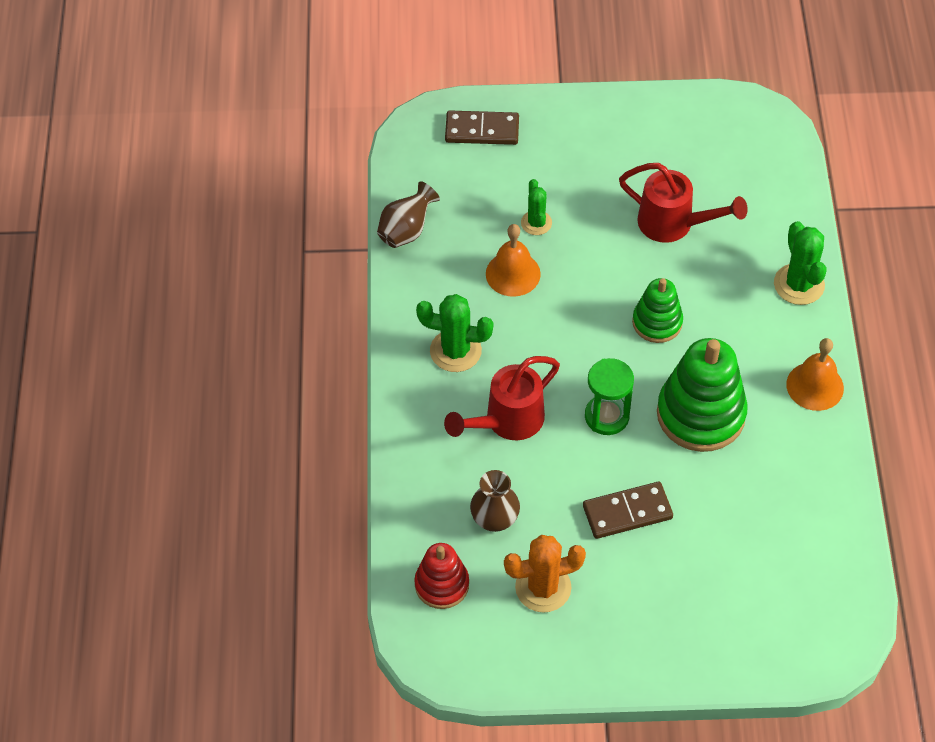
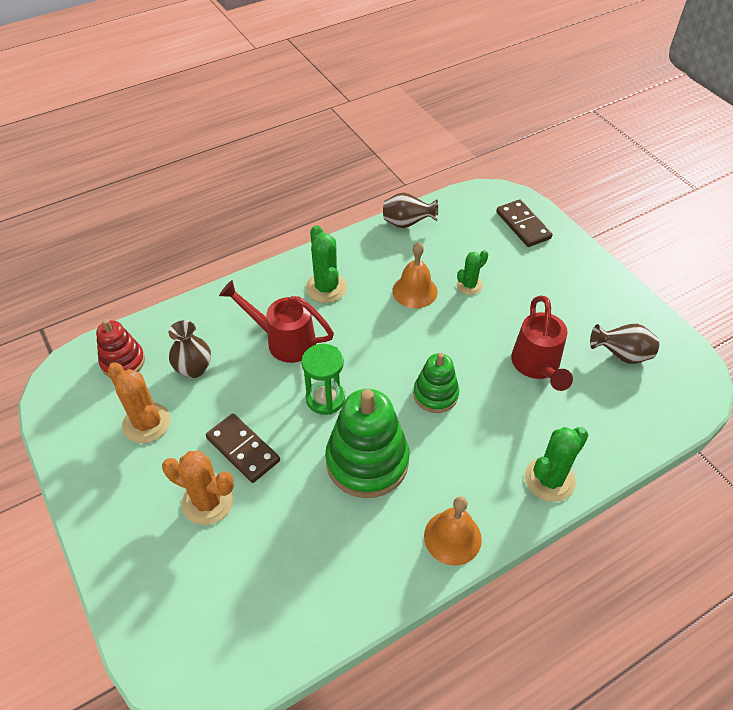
camera: 60 degrees right, 5 degrees down
none -> orange cactus [162,451,234,525]
none -> brown vase [590,324,659,364]

